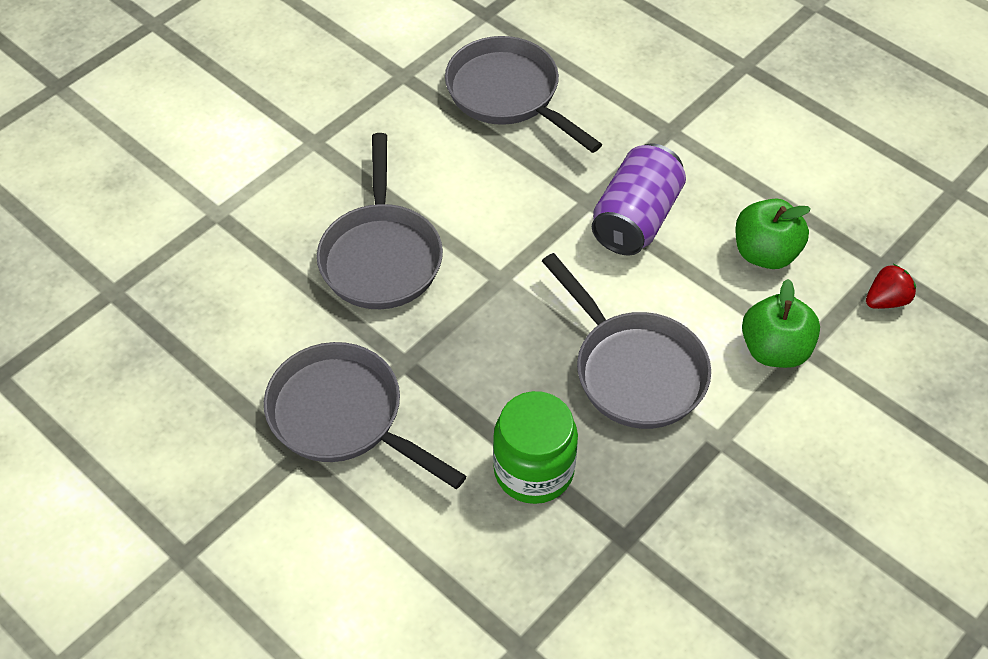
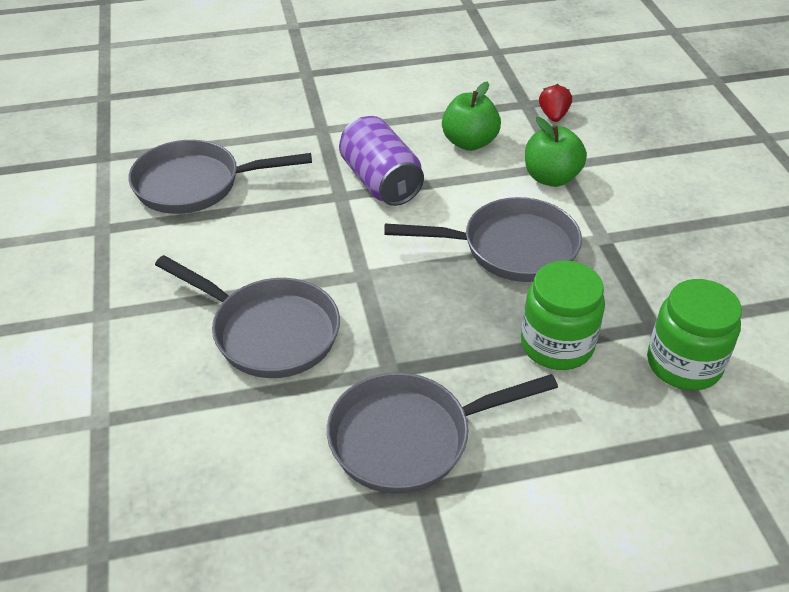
camera: 55 degrees left, 10 degrees down
none -> green jar [647,279,742,391]

